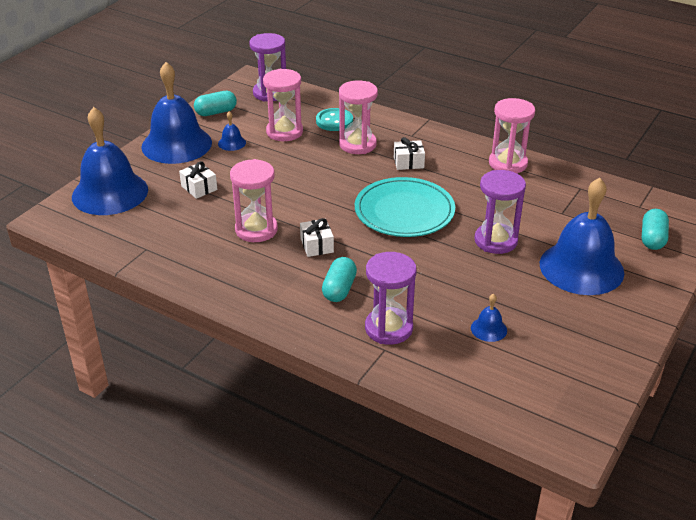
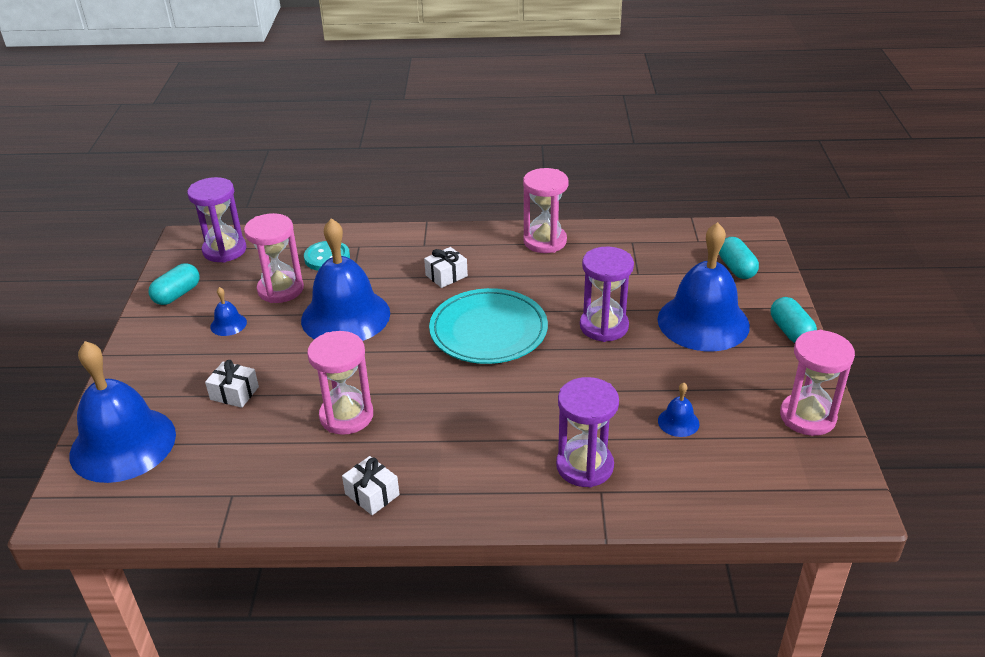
camera: 30 degrees left, 0 degrees up
blue bell [142,62,212,164] -> blue bell moved to [301,218,390,341]
white gift [300,218,334,257] -> white gift moved to [342,456,400,515]
turquoise capsule [322,257,357,302] -> turquoise capsule moved to [771,297,817,343]
pink hourglass [339,80,378,154] -> pink hourglass moved to [780,330,855,436]

